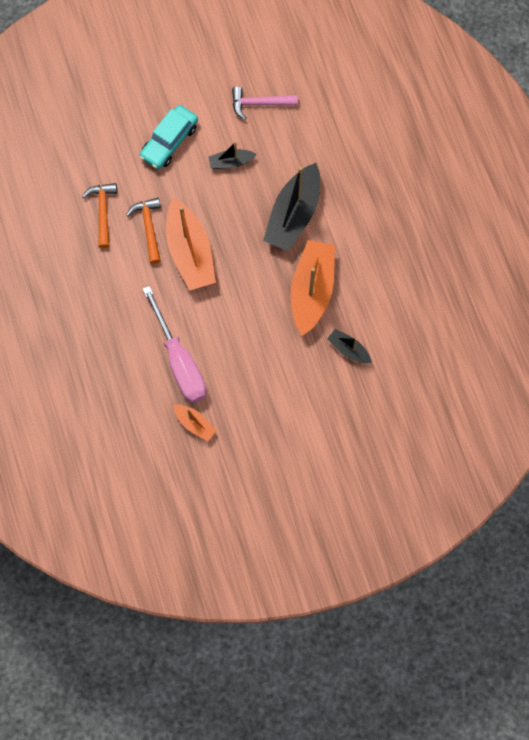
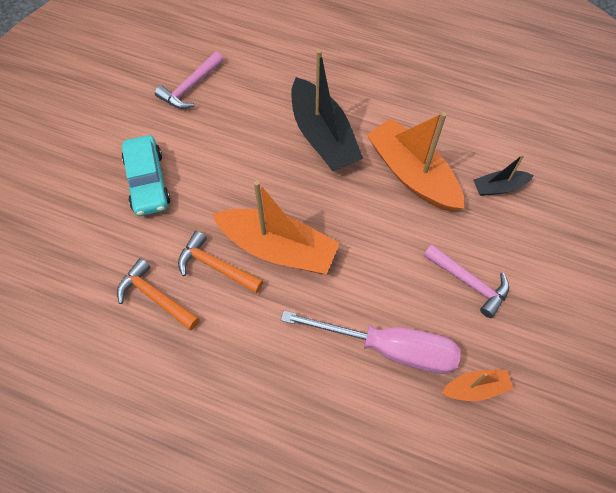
camera: 50 degrees left, 10 degrees down
black boat [208,142,257,169] -> none
none -> pink hammer [424,245,509,318]

